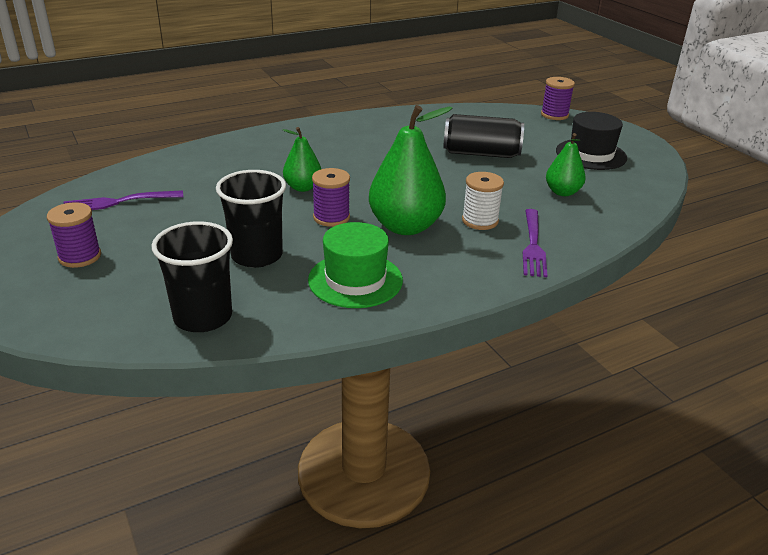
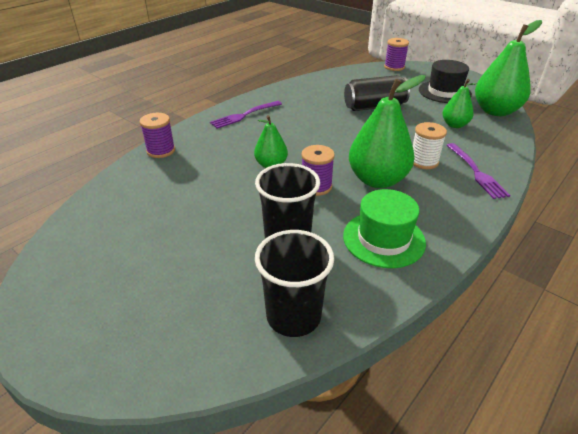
camera: 20 degrees left, 5 degrees up
purple spool [47,202,101,268] -> purple spool moved to [140,113,175,158]
purple fork [64,190,183,210] -> purple fork moved to [210,101,282,129]
none -> green pear [475,20,542,116]

